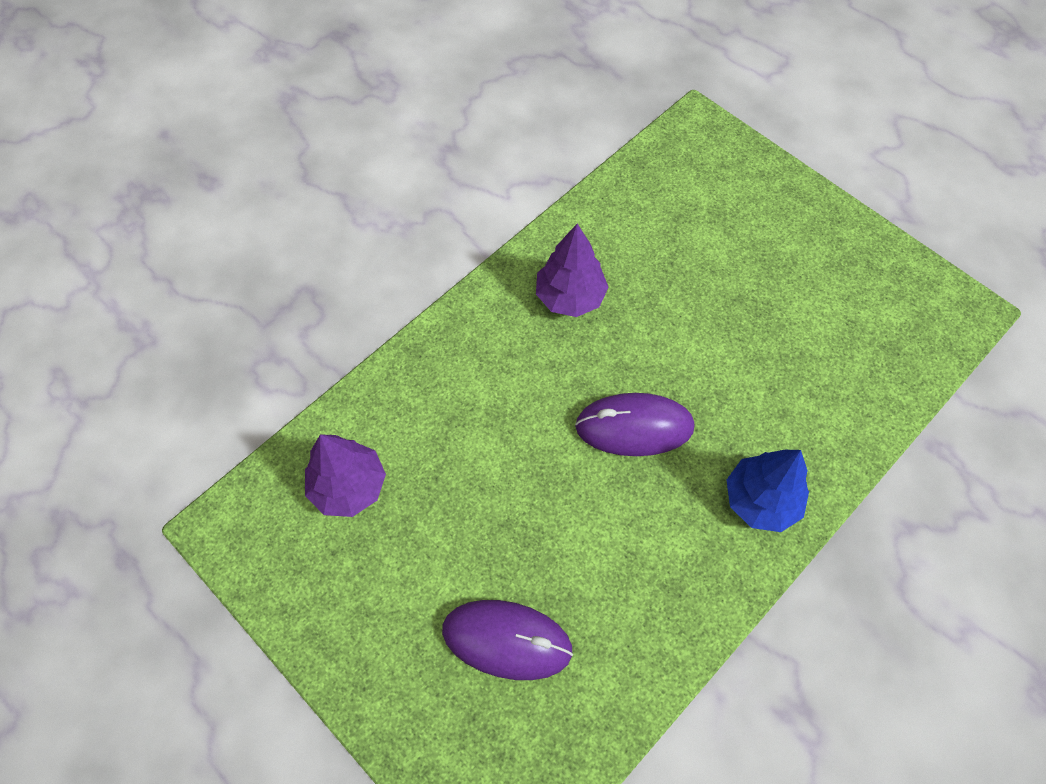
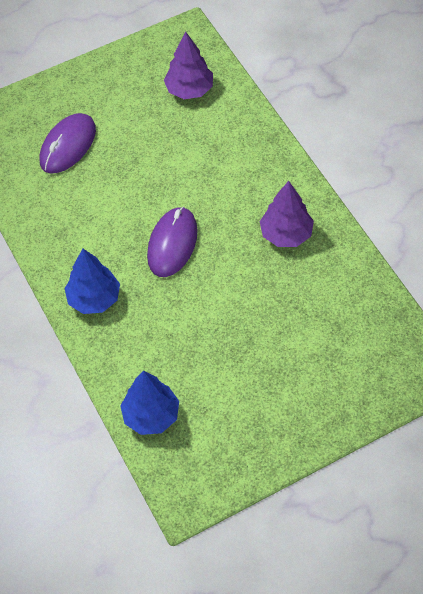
camera: 110 degrees right, 5 degrees down
none -> blue tree [120,371,179,435]

